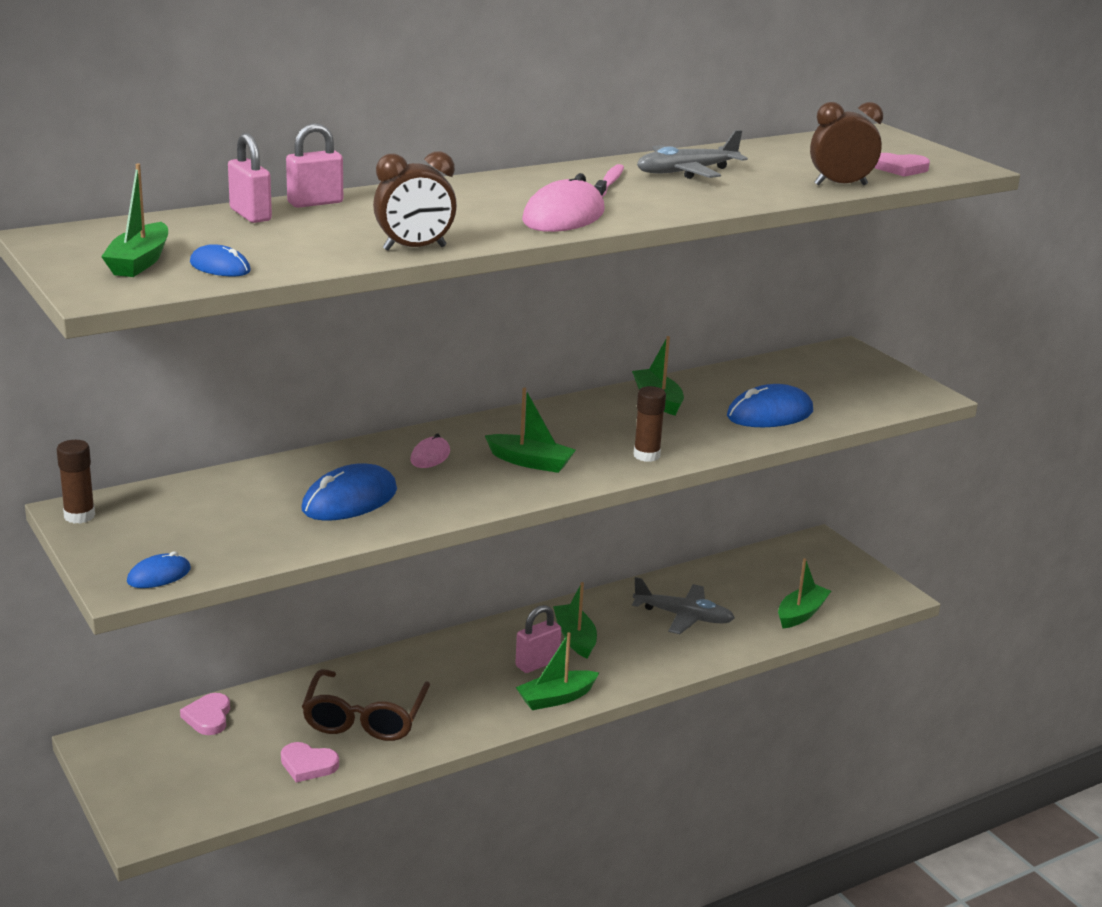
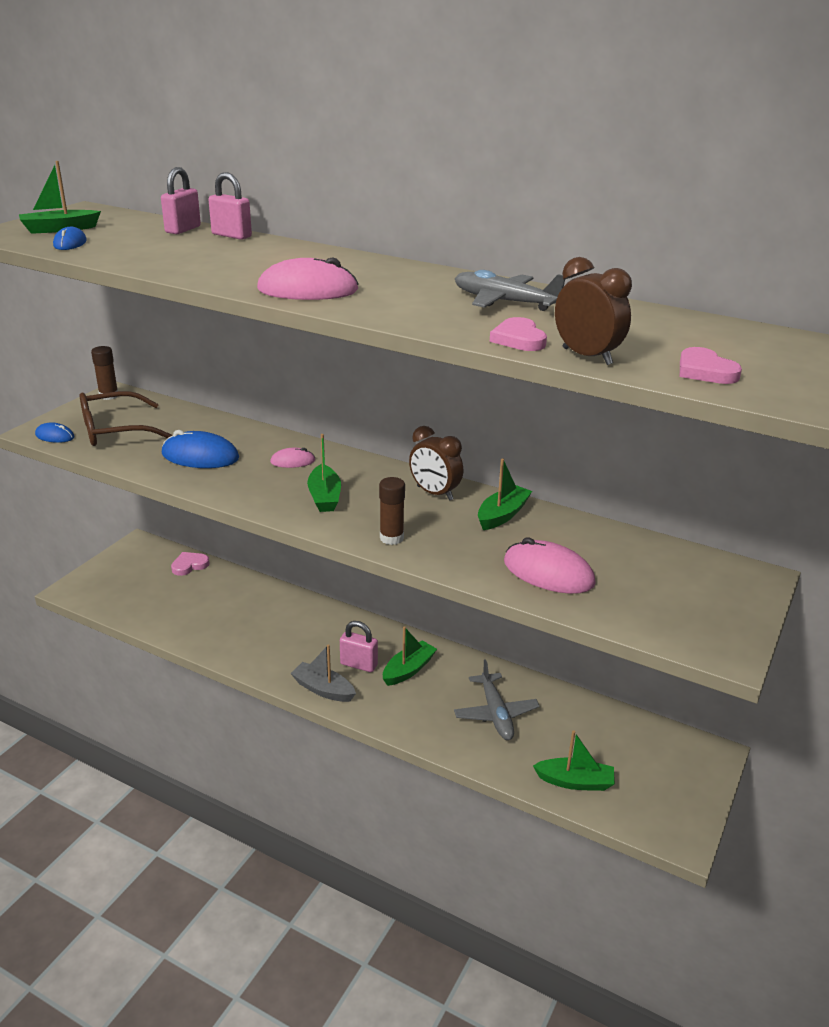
camera: 60 degrees right, 5 degrees up
pink heart [281,742,339,782] -> pink heart moved to [490,317,547,351]
brown glasses [302,669,430,741] -> brown glasses moved to [80,391,172,446]
brown clock [373,151,457,251] -> brown clock moved to [409,426,463,501]
green boat [516,632,599,710] -> grey boat [290,644,356,702]
pink toothbrush [594,164,624,198] -> none
blue mouse [727,384,813,427] -> pink mouse [504,537,596,594]

